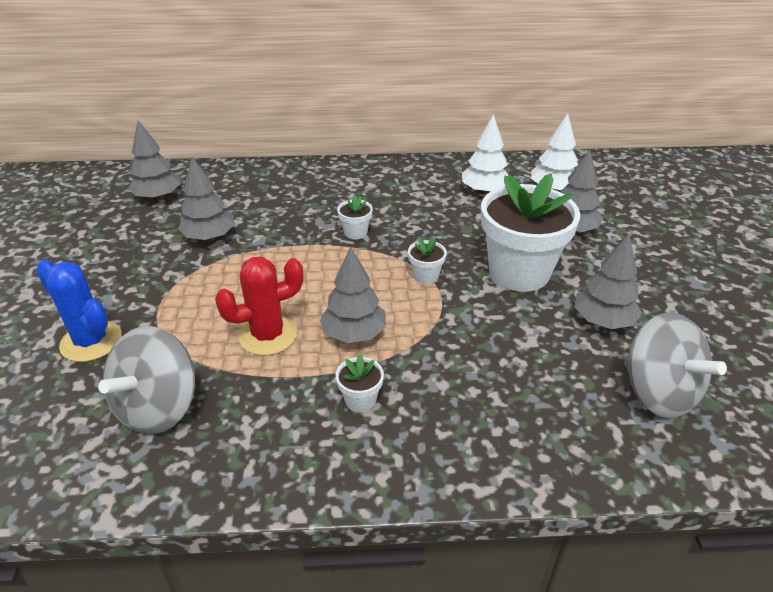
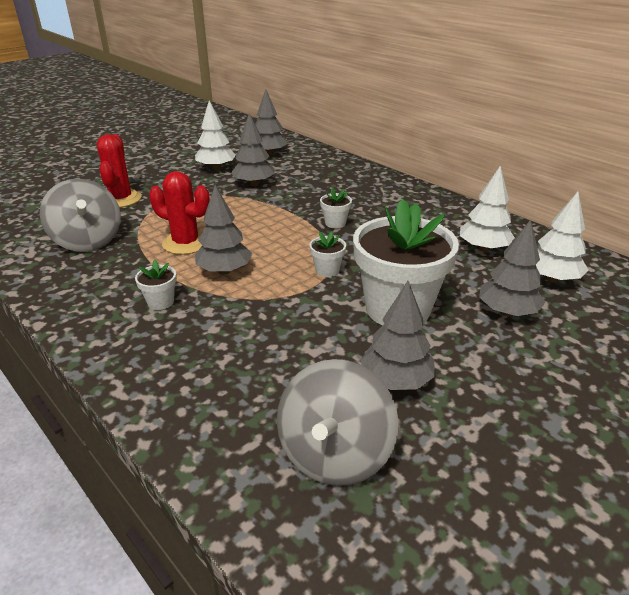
camera: 50 degrees right, 5 degrees down
blue cactus [36,260,122,362] -> red cactus [97,134,142,208]
grey spinning top [98,326,195,434] -> grey spinning top turned 105 degrees counterclockwise [40,179,121,252]
none -> white tree [195,100,236,170]

